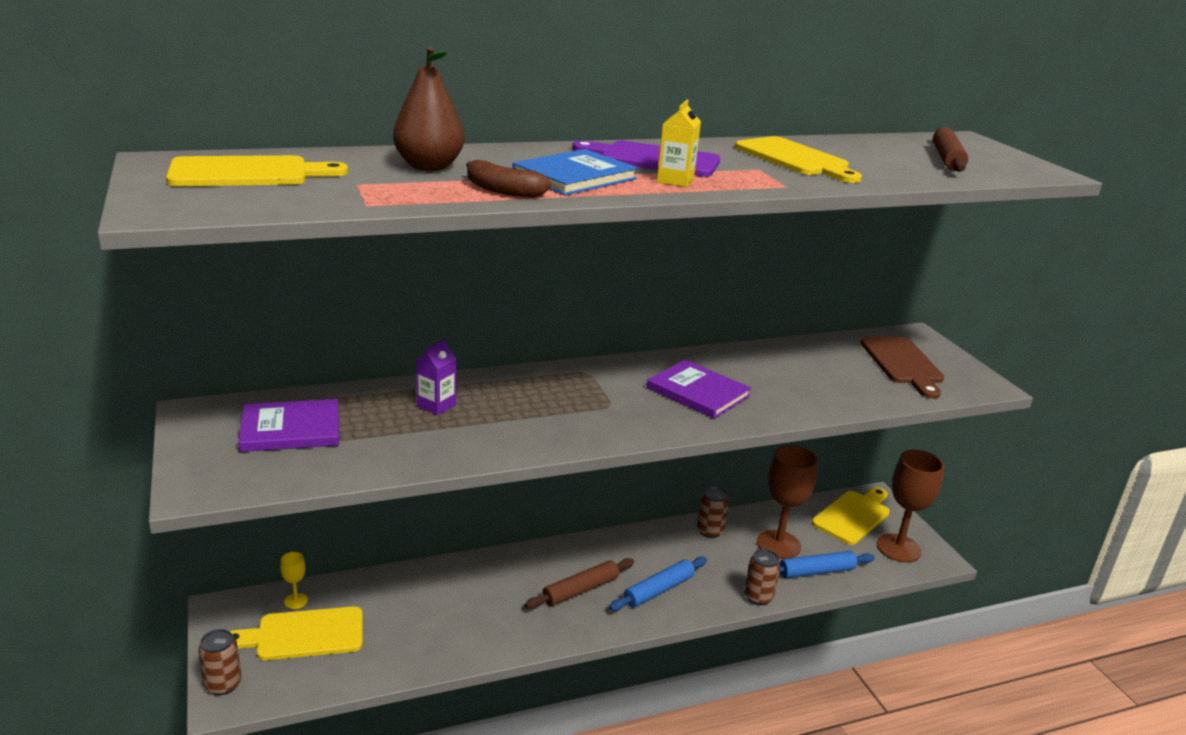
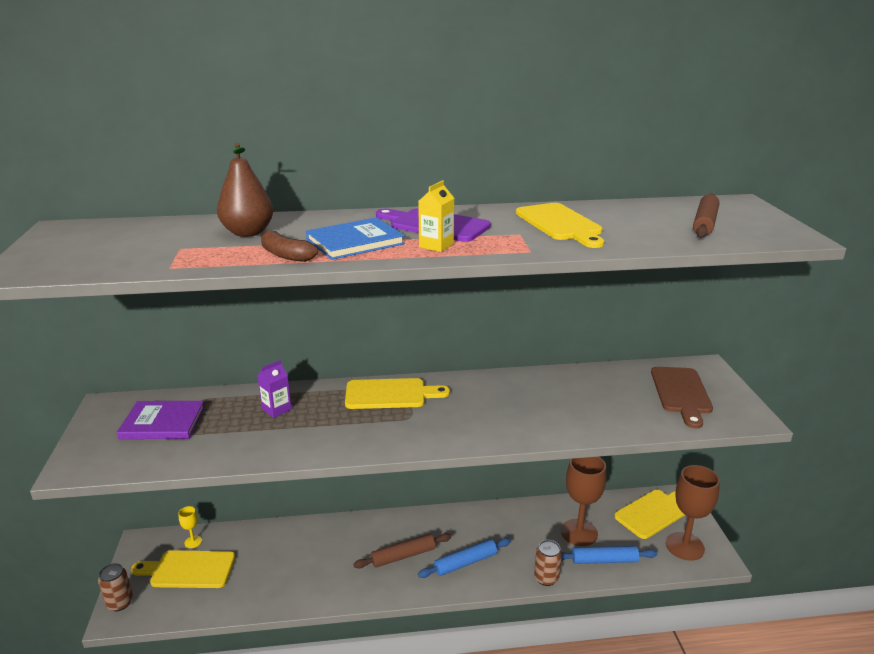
camera: 15 degrees right, 0 degrees up
yellow cutting board [166,155,348,186] -> yellow cutting board moved to [345,378,450,409]
purple book [647,360,751,419] -> none
brown can [697,486,729,538] -> none

